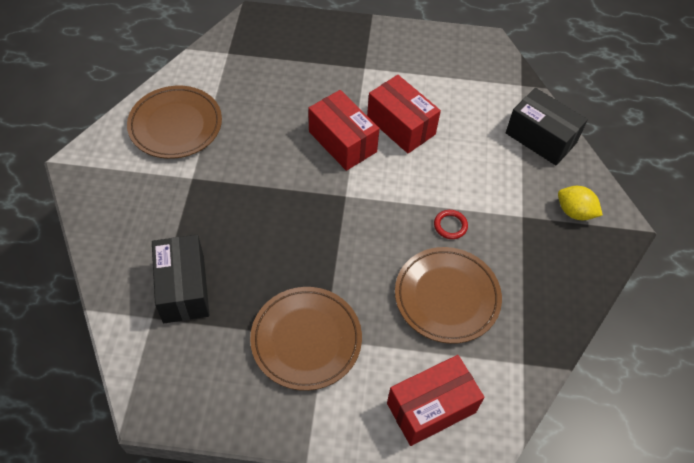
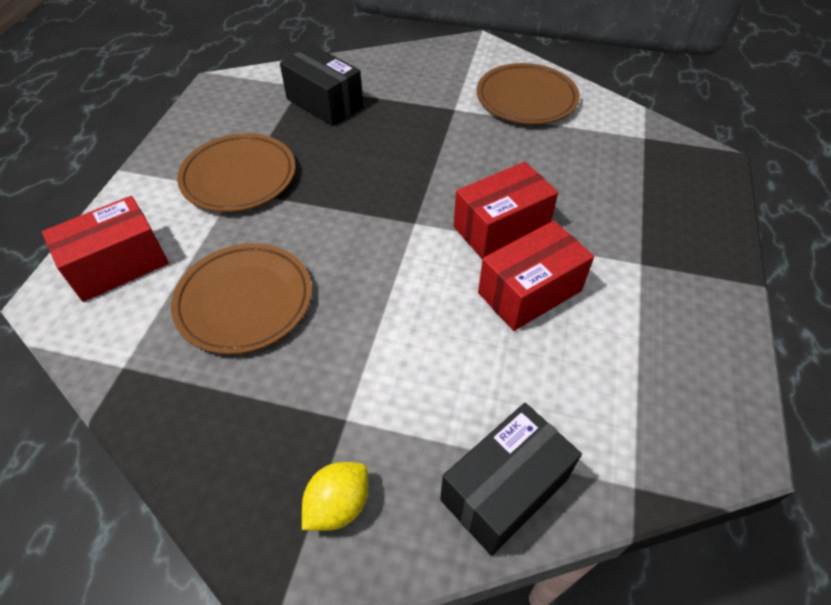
camera: 100 degrees right, 5 degrees down
black box [152,235,209,323] -> black box turned 45 degrees clockwise [280,45,363,126]
red box [387,355,485,446] -> red box turned 75 degrees clockwise [42,196,169,302]
red ring [434,210,468,239] -> none

